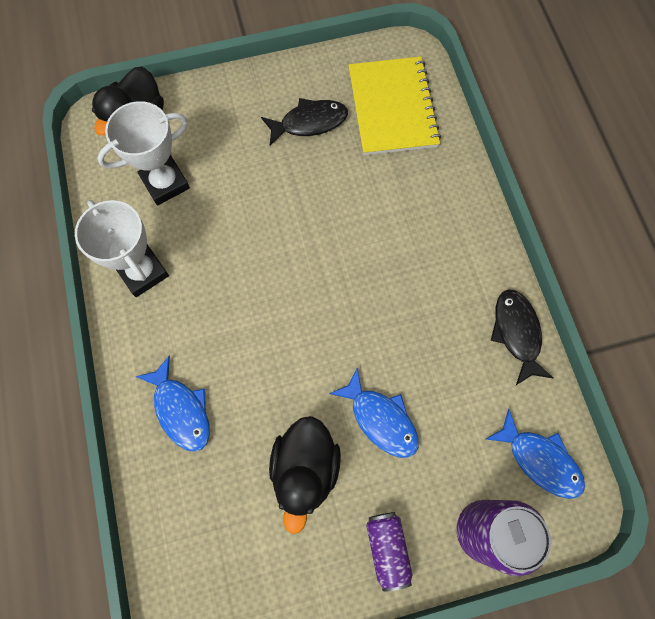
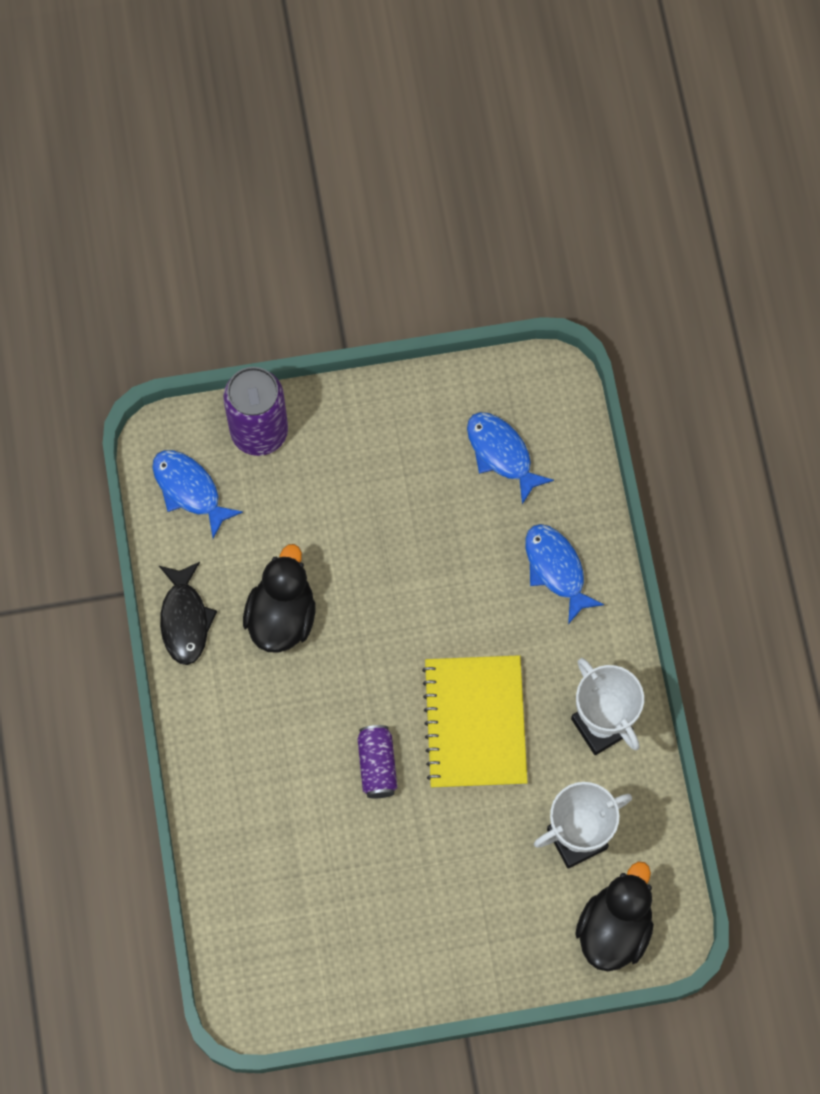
camera: 175 degrees left, 0 degrees up
black fish [261,98,348,146] -> none
black duck [269,416,341,534] -> black duck moved to [243,544,316,653]
blue fish [329,368,419,458] -> blue fish moved to [467,412,554,505]
yellow notebook [349,57,441,155] -> yellow notebook moved to [422,655,528,788]
purple can [366,512,413,591] -> purple can moved to [357,725,397,798]

